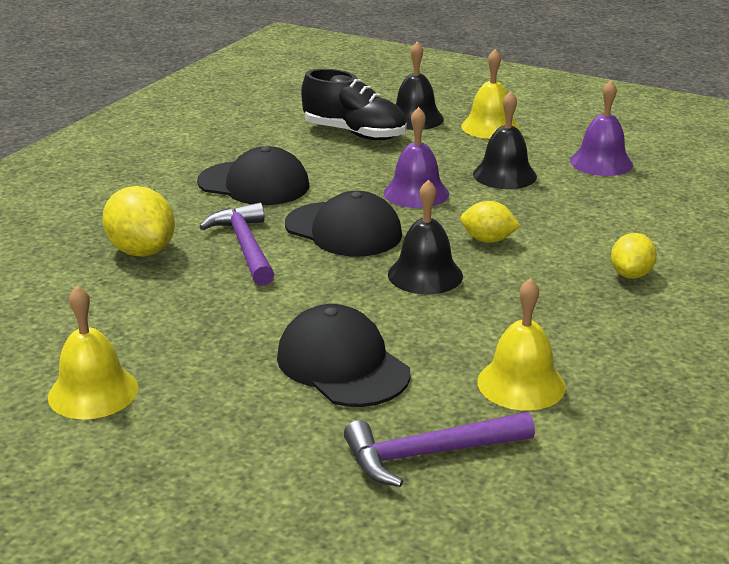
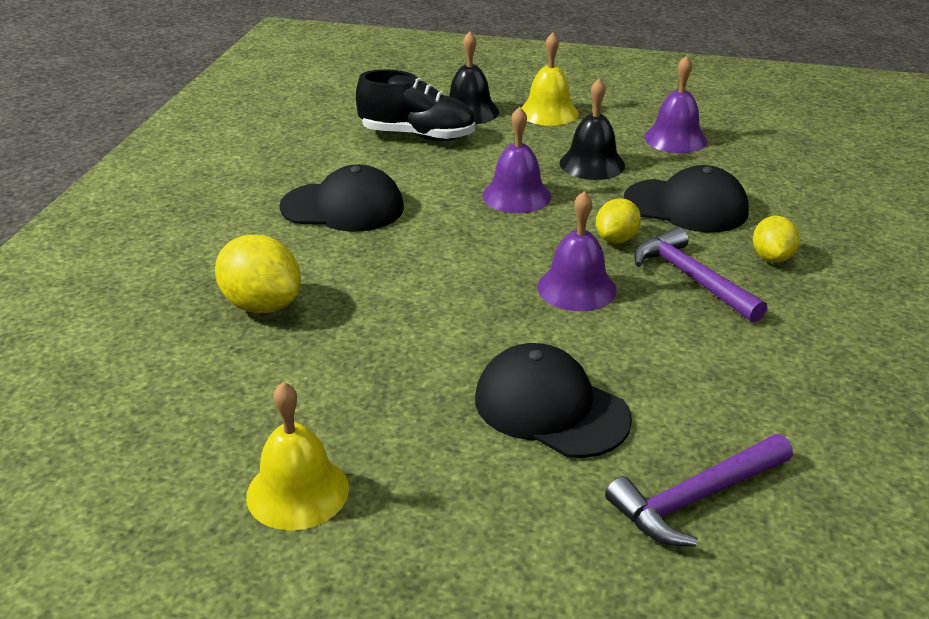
camera: 15 degrees left, 5 degrees up
purple hammer [200,202,275,286] -> purple hammer moved to [634,227,767,323]
black cap [285,191,402,257] -> black cap moved to [624,165,749,233]
black bell [388,180,463,295] -> purple bell [537,191,617,311]
yellow lemon [460,201,520,243] -> yellow lemon turned 60 degrees counterclockwise [596,198,641,243]
yellow bell [477,278,566,411] -> none

